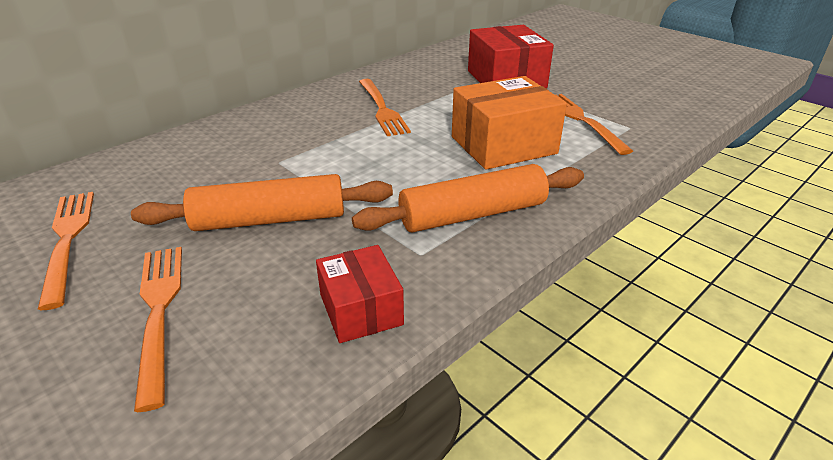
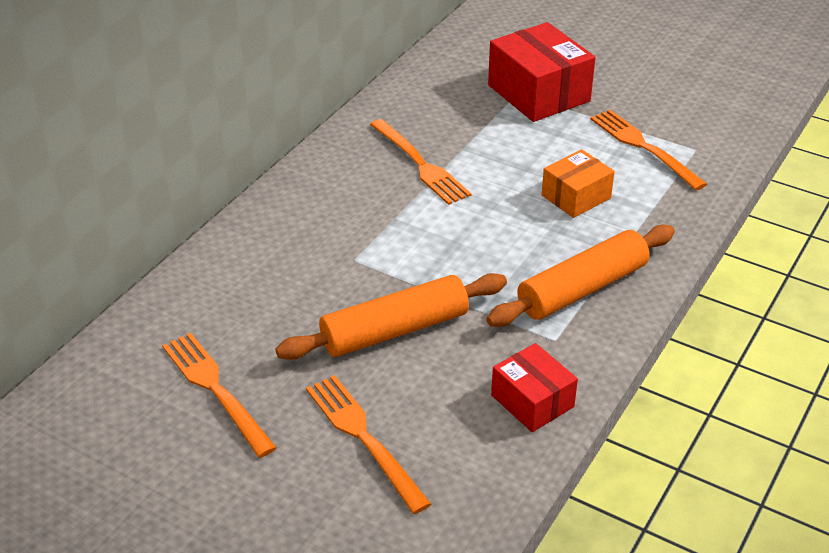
camera: 15 degrees left, 5 degrees up
orange box [452,76,567,170] -> orange box [542,150,615,218], size x0.59

